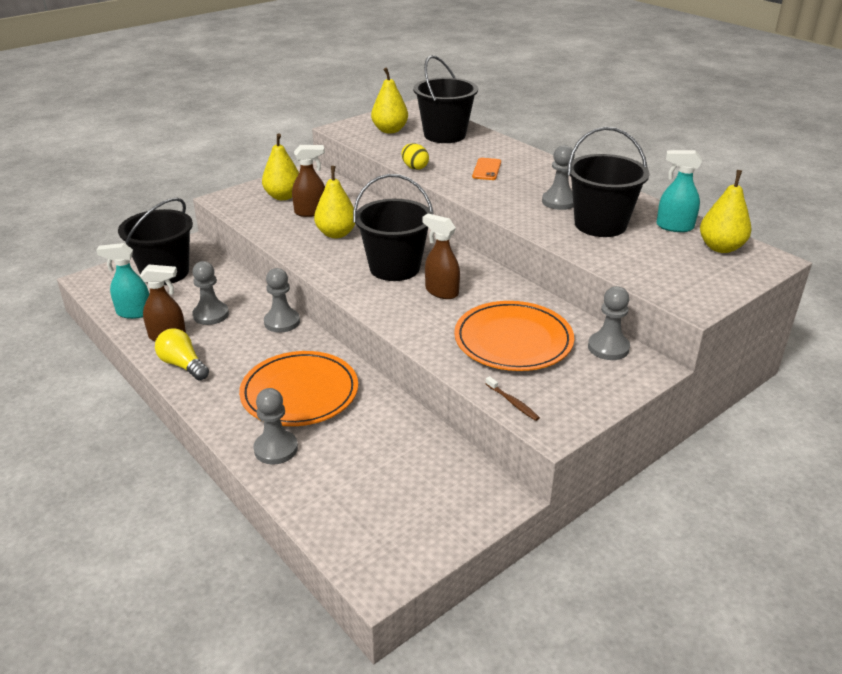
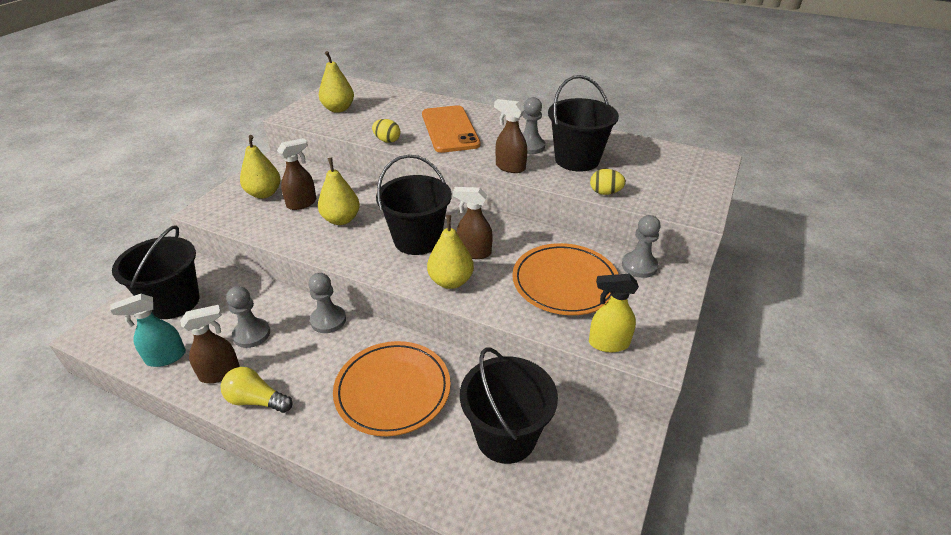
camera: 25 degrees left, 5 degrees up
grey pawn [253,388,298,464] -> none
black bucket [413,55,478,143] -> black bucket moved to [460,347,558,464]
orange phone [472,158,501,180] -> orange phone [422,105,480,153], size x2.11
brown toothbrush [486,376,540,421] -> yellow spray bottle [589,274,639,352]
turquoise spray bottle [656,150,702,232] -> none
yellow pear [700,170,752,253] -> yellow pear moved to [427,215,474,289]
none -> brown spray bottle [494,99,527,173]
none -> yellow egg [590,169,626,195]

